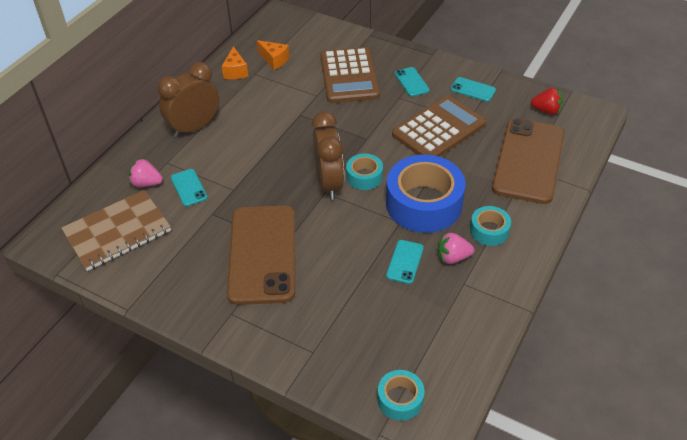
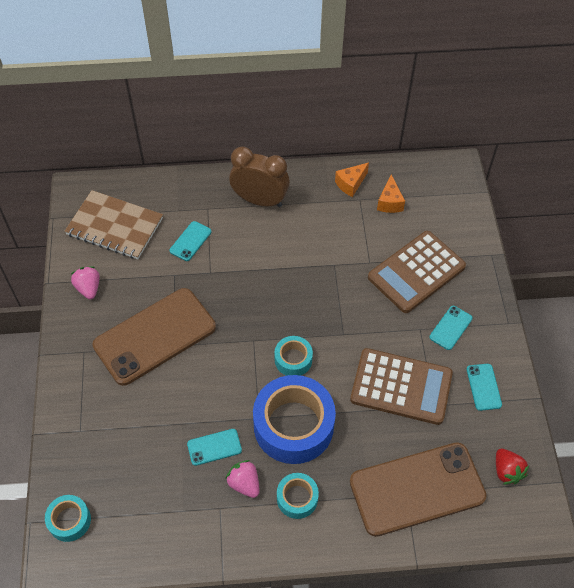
camera: 55 degrees right, 10 degrees up
pink strawberry [129,158,163,187] -> pink strawberry moved to [71,266,100,299]
brown clock [312,112,344,200] -> none

